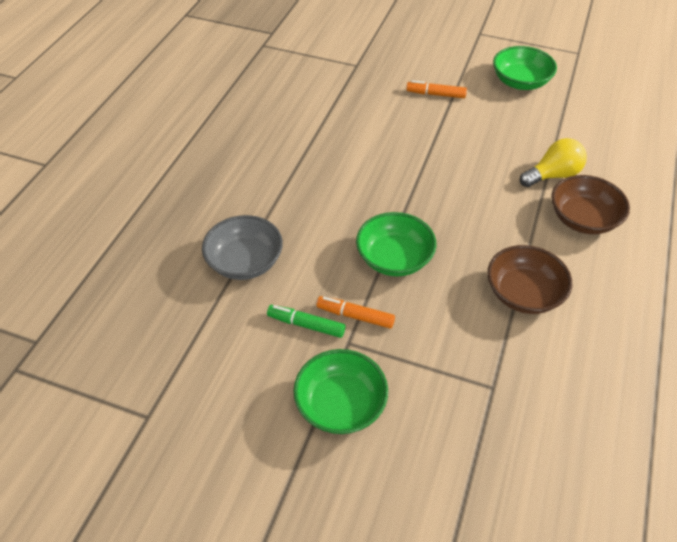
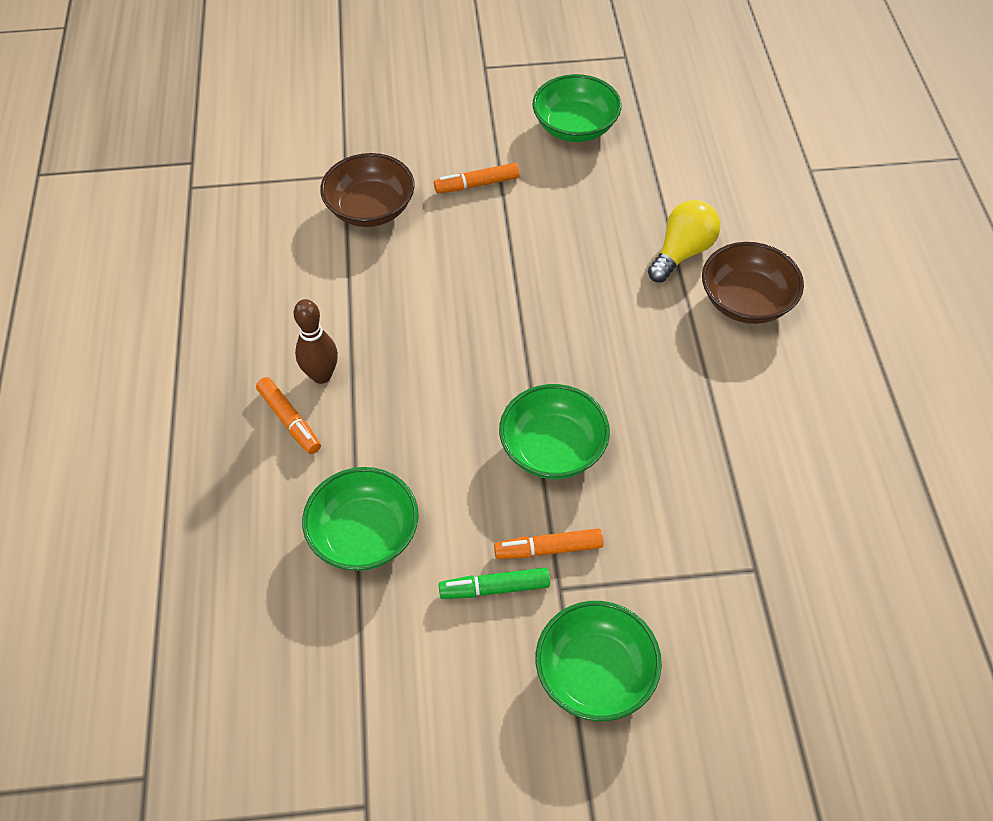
camera: 25 degrees left, 5 degrees up
grey bowl [202,215,283,280] -> green bowl [302,467,419,571]
brown bowl [487,245,572,314] -> brown bowl moved to [320,153,415,227]
none -> orange marker [256,377,321,454]
none -> brown bowling pin [294,299,338,384]

